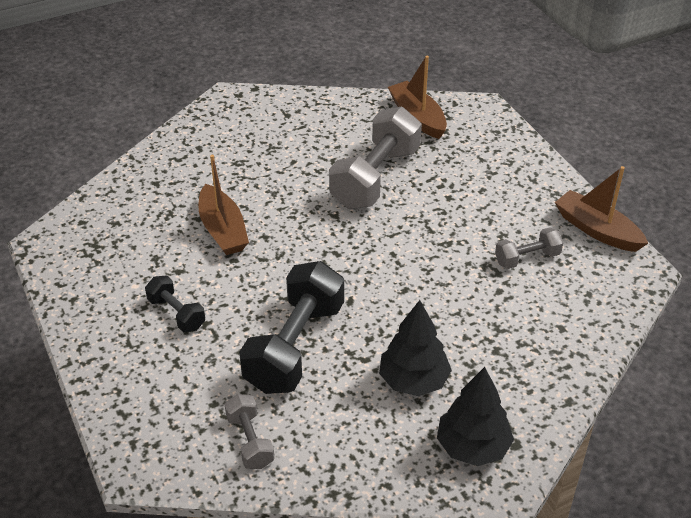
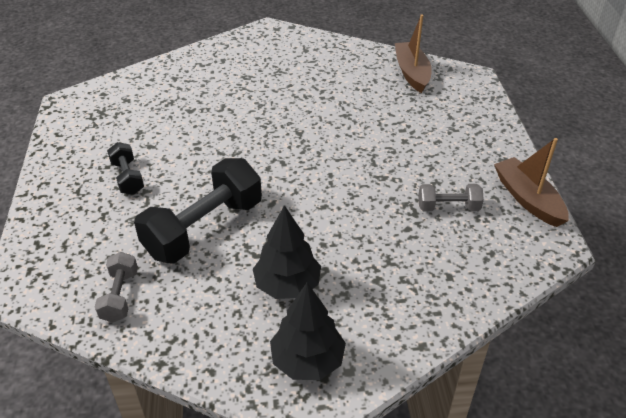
camera: 20 degrees right, 0 degrees up
brown boat [198,154,249,255] -> none
grey dumbbell [329,106,422,209] -> none

